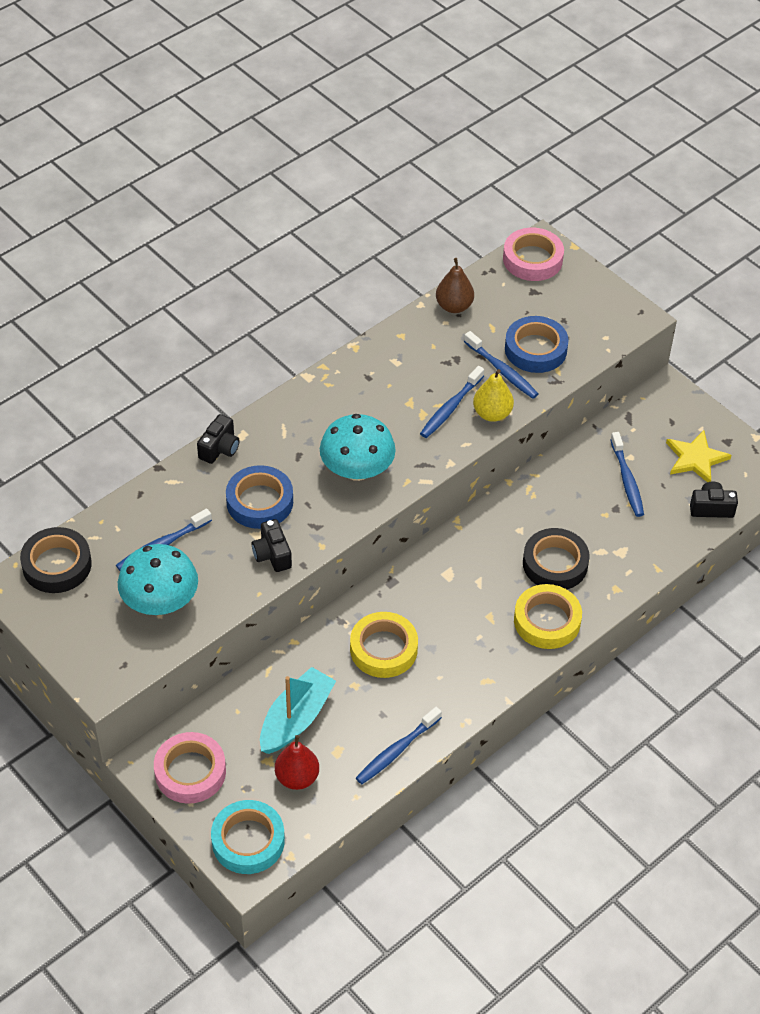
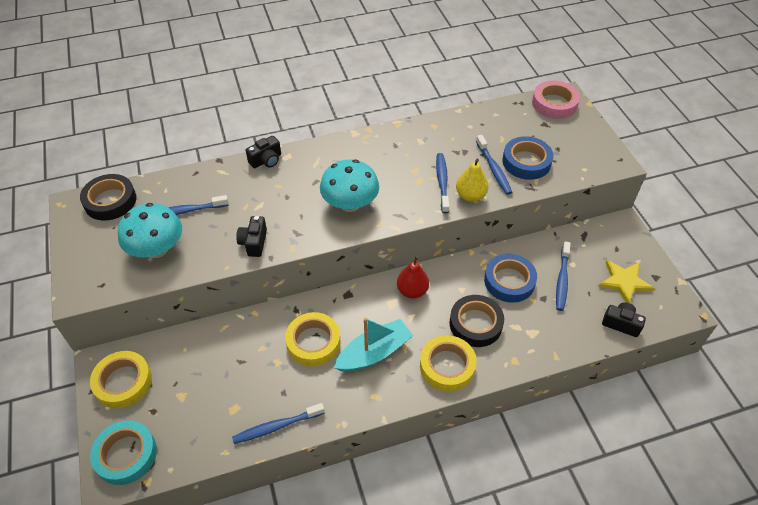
camera: 25 degrees right, 0 degrees up
pink tape [154,732,226,804] -> yellow tape [90,351,152,409]
blue tape [226,465,293,529] -> blue tape moved to [484,254,537,303]
turquoise boat [260,667,336,754] -> turquoise boat moved to [334,318,413,372]
red pear [275,735,319,790] -> red pear moved to [397,256,429,299]
blue toothbrush [420,366,484,438] -> blue toothbrush turned 120 degrees clockwise [436,153,450,213]
brown pear [436,258,474,313] -> none

